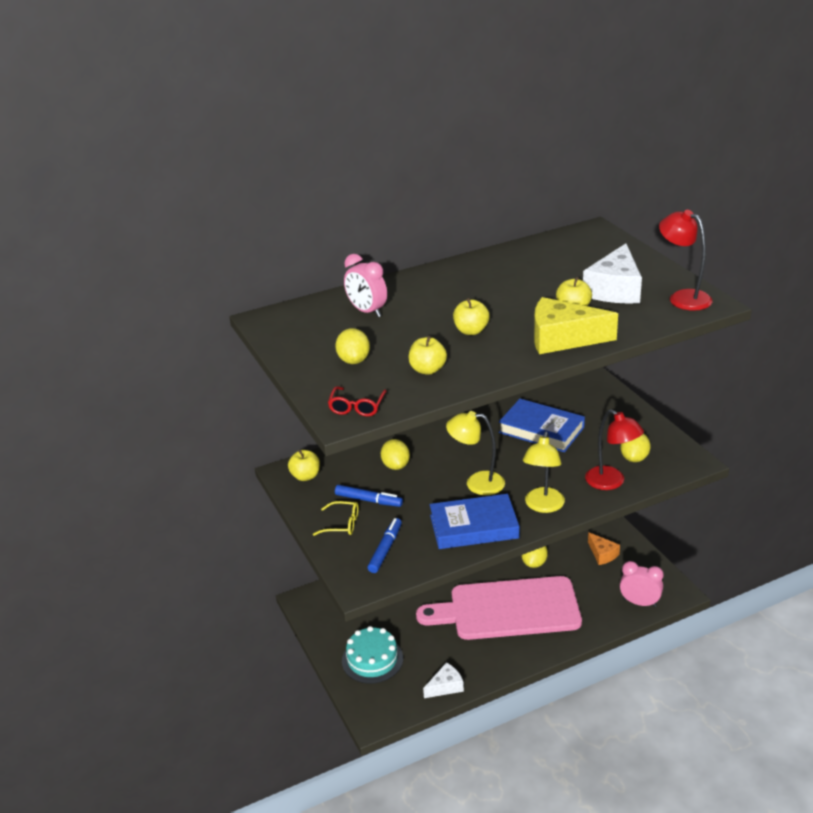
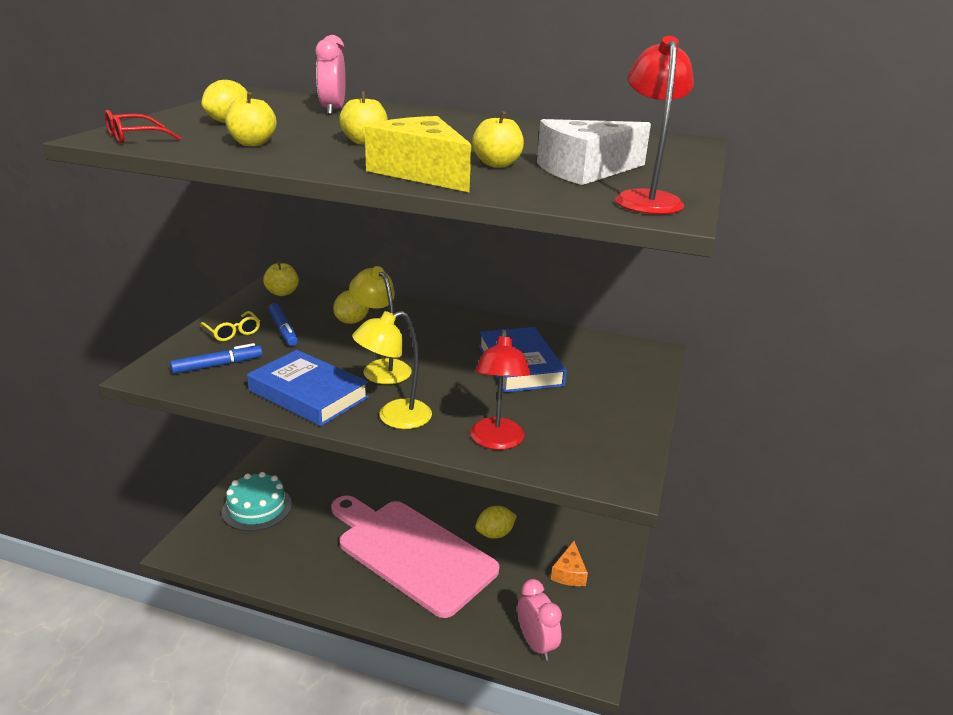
camera: 40 degrees right, 5 degrees down
white cheese [423,662,464,698] -> none
yellow lemon [620,433,651,462] -> none

